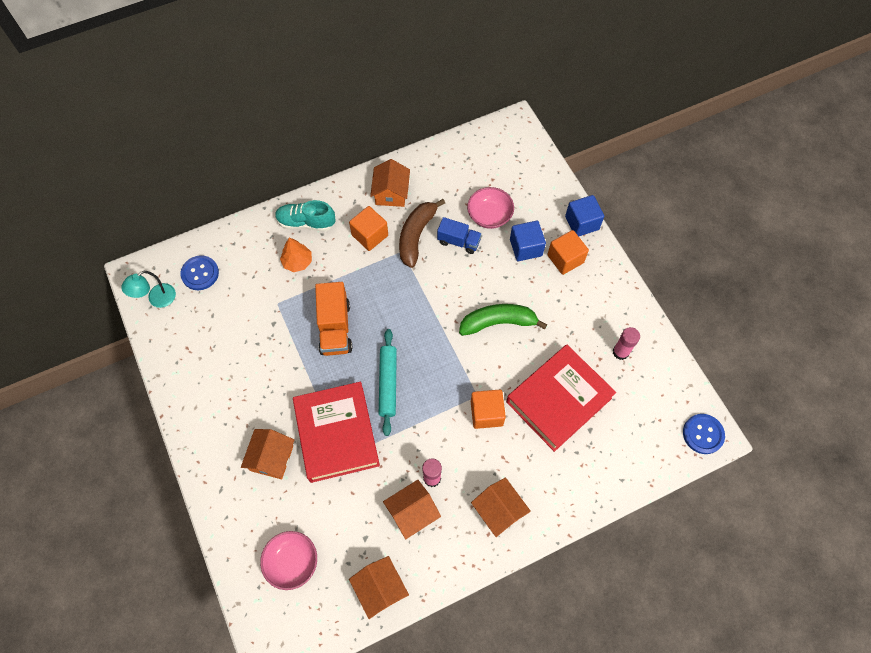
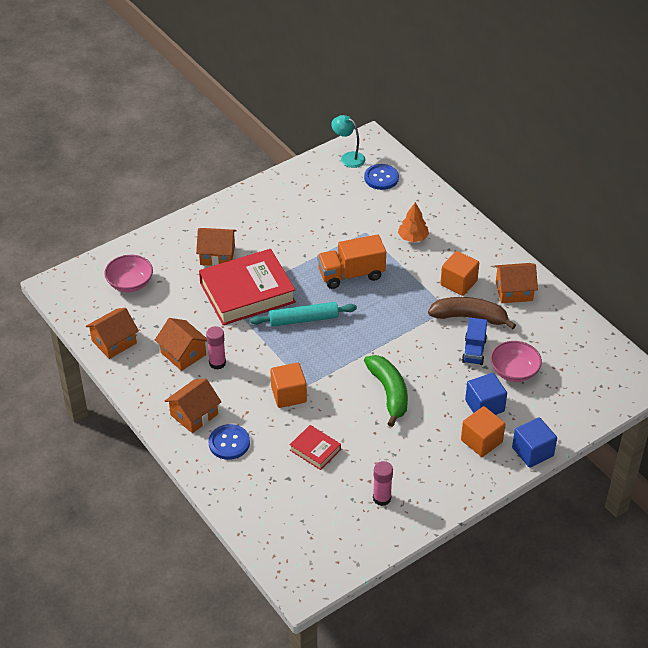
camera: 80 degrees right, 20 degrees down
turquoise shoe [275,200,336,231] -> none
red book [506,345,616,452] -> red book [290,425,341,470], size x0.46
blue button [683,414,725,454] -> blue button moved to [209,424,250,460]

